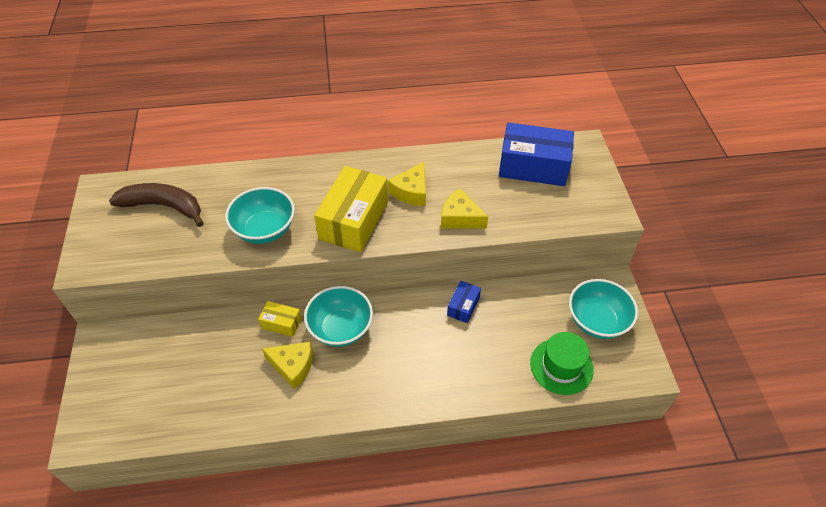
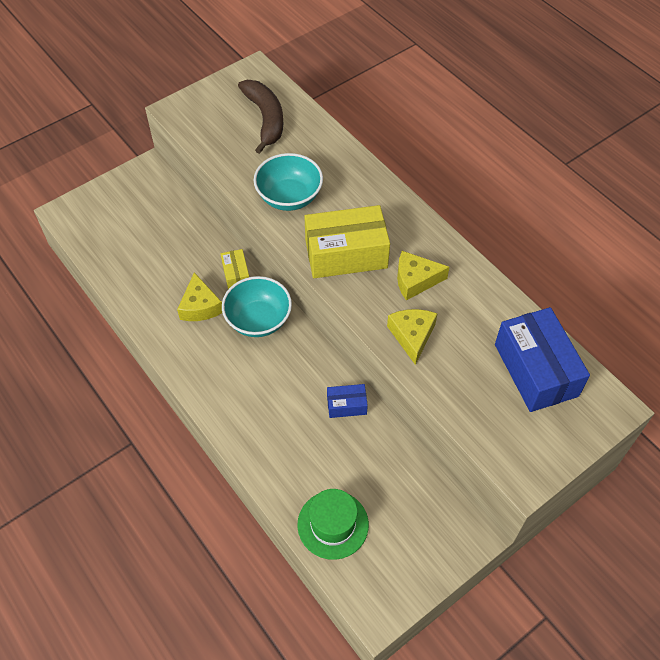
camera: 60 degrees right, 5 degrees up
turquoise bowl [569,279,638,339] -> none

